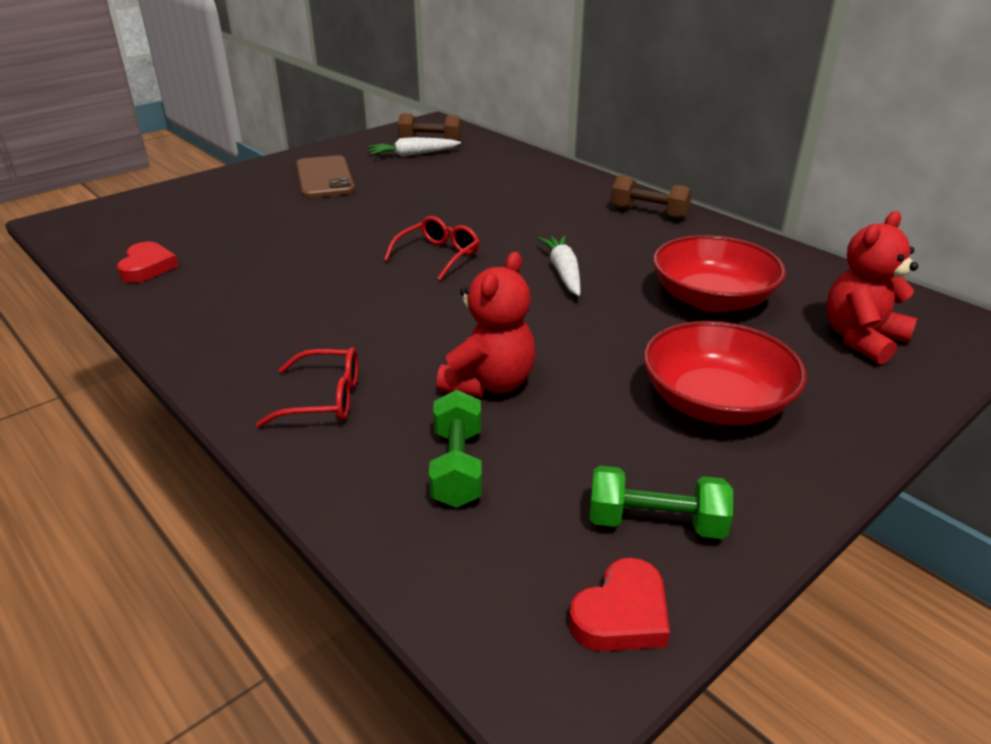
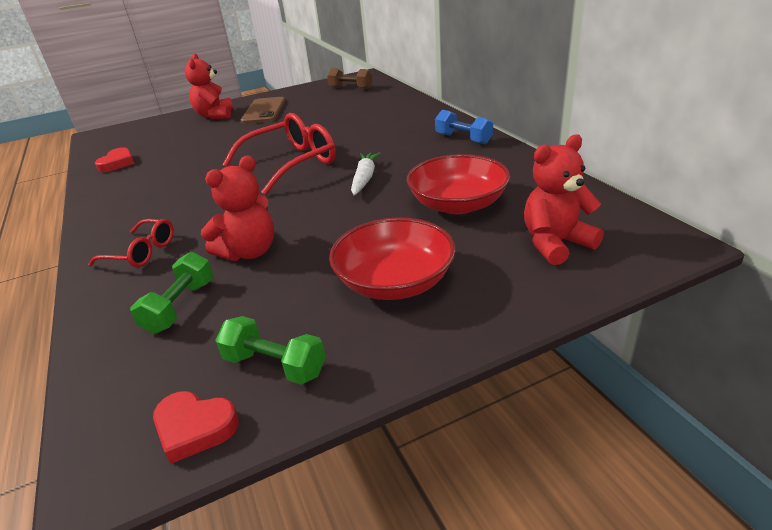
camera: 20 degrees right, 0 degrees up
white carrot [368,137,461,157] -> none
red glasses [384,216,480,280] -> red glasses [222,113,336,195], size x1.82
red heart [569,558,670,651] -> red heart turned 45 degrees clockwise [153,391,239,464]
brown dumbbell [611,175,692,219] -> blue dumbbell [435,110,493,144]
none -> red teddy bear [185,53,233,120]

